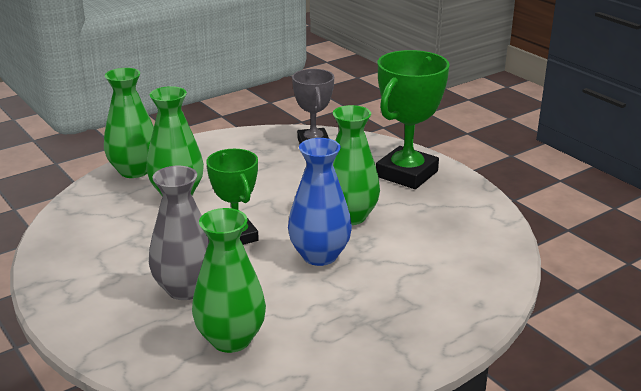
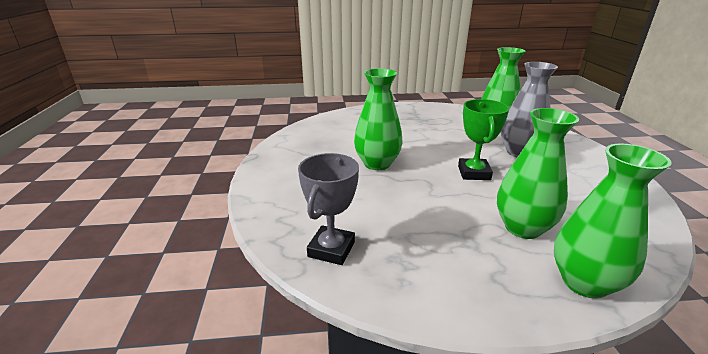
camera: 150 degrees left, 0 degrees up
blue vase [288,138,352,266] -> none
green trophy [376,50,450,189] -> none

